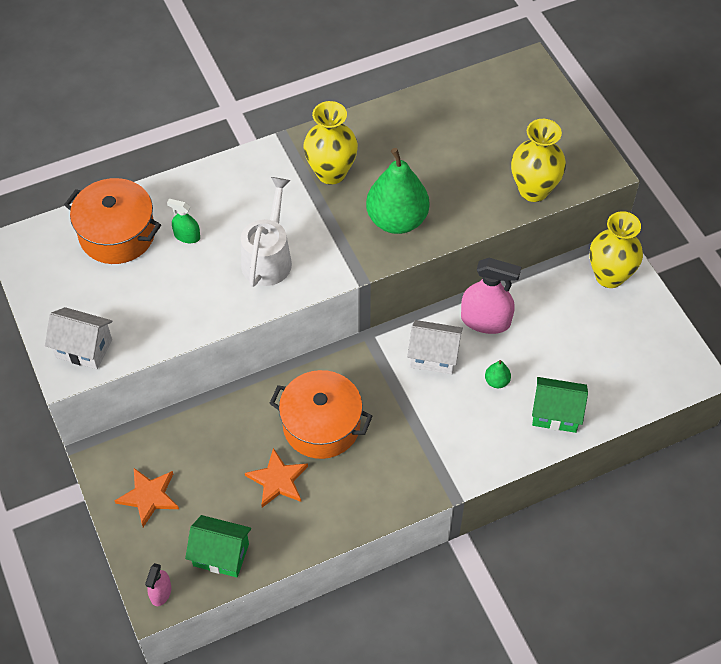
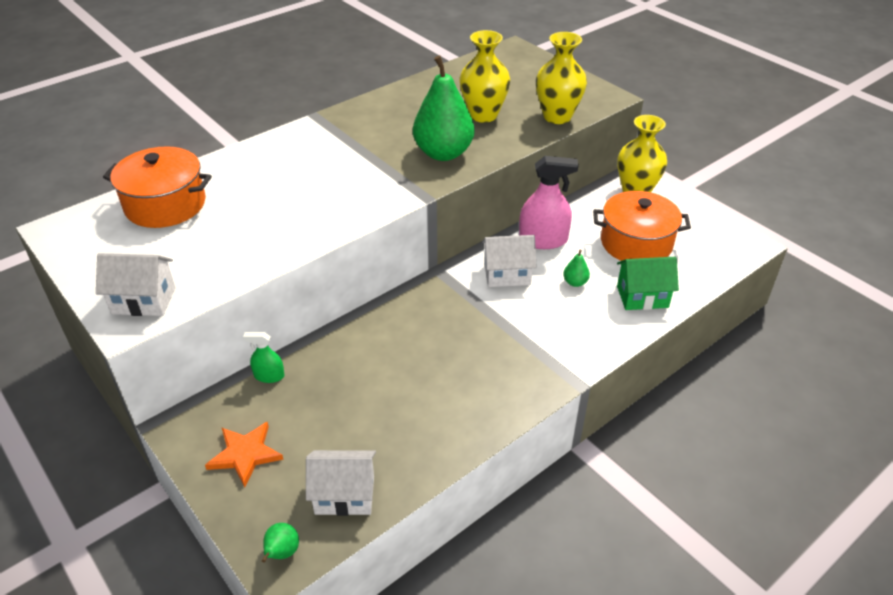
camera: 15 degrees left, 15 degrees down
pink spray bottle [145,563,171,606] -> green pear [262,523,299,563]
green spray bottle [167,199,200,243] -> green spray bottle moved to [243,332,285,383]
green house [185,515,251,577] -> white house [306,450,376,516]
white watering can [241,177,292,287] -> none
orange star [245,448,308,508] -> none
orange pot [269,370,372,459] -> orange pot moved to [593,191,691,261]
yellow vase [303,101,358,185] -> yellow vase moved to [460,30,510,123]

